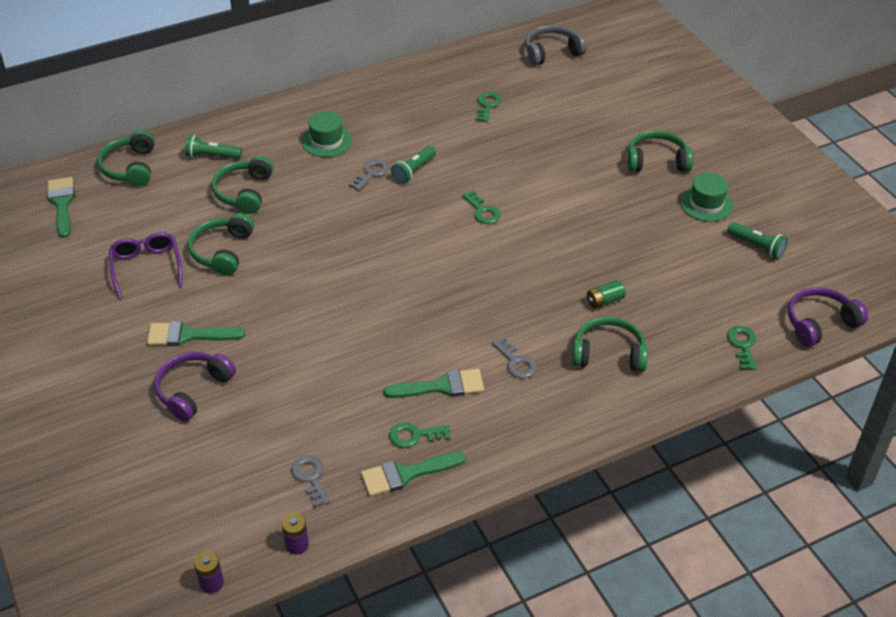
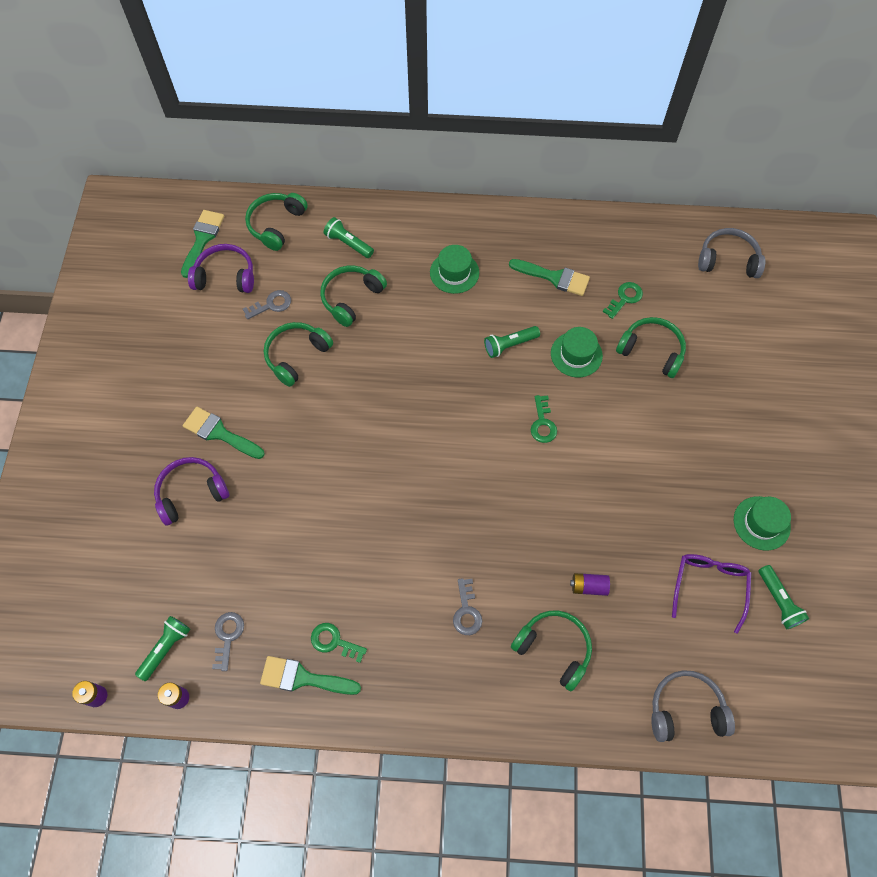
camera: 30 degrees right, 20 degrees up
purple glasses [109,232,182,298] -> purple glasses moved to [672,554,751,634]
grey key [349,159,389,191] -> grey key moved to [243,290,291,319]
green brush [383,369,484,398] -> green brush moved to [509,259,590,296]
green battery [587,280,626,309] -> purple battery [570,573,610,596]
green headphones [627,130,693,172] -> green headphones moved to [616,317,686,378]
green key [727,326,757,370] -> grey headphones [651,670,735,742]
purple headphones [788,287,868,347] -> purple headphones moved to [188,244,254,293]
none -> green flashlight [135,616,191,681]
none -> green hat [551,327,603,377]

